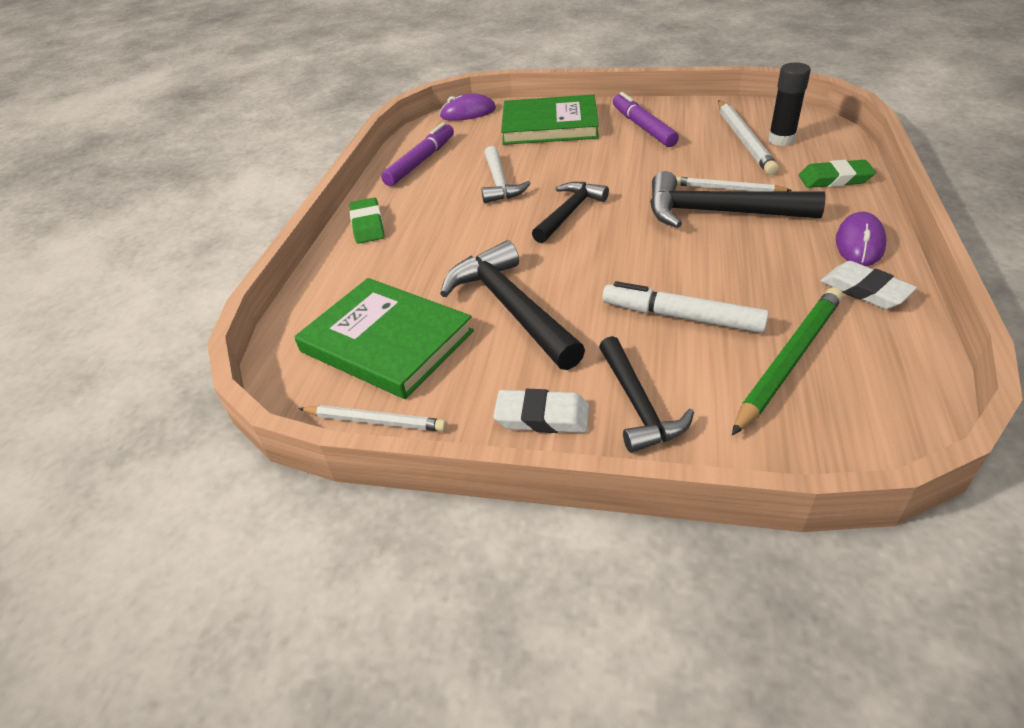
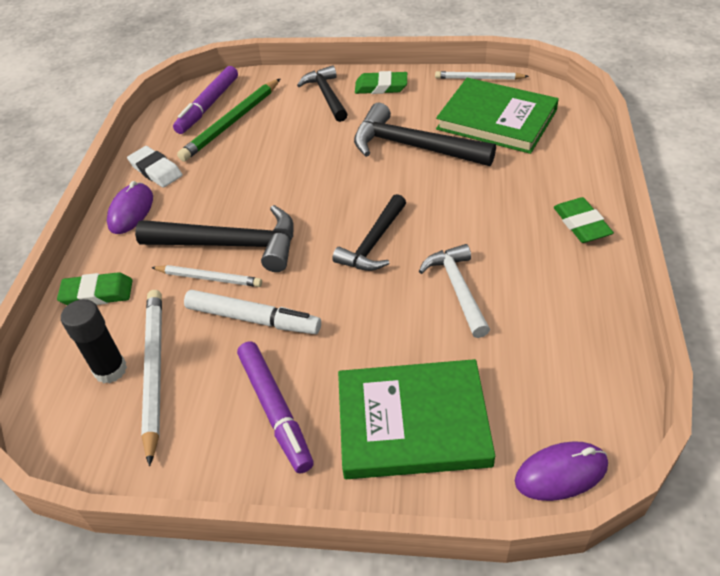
camera: 175 degrees right, 5 degrees up
purple marker [381,122,454,186] -> purple marker moved to [173,66,238,134]
black hammer [440,240,585,370] -> black hammer turned 150 degrees clockwise [354,103,496,166]
white eraser [494,389,589,433] -> green eraser [355,71,407,94]
white marker [602,281,769,333] -> white marker moved to [184,290,321,334]

